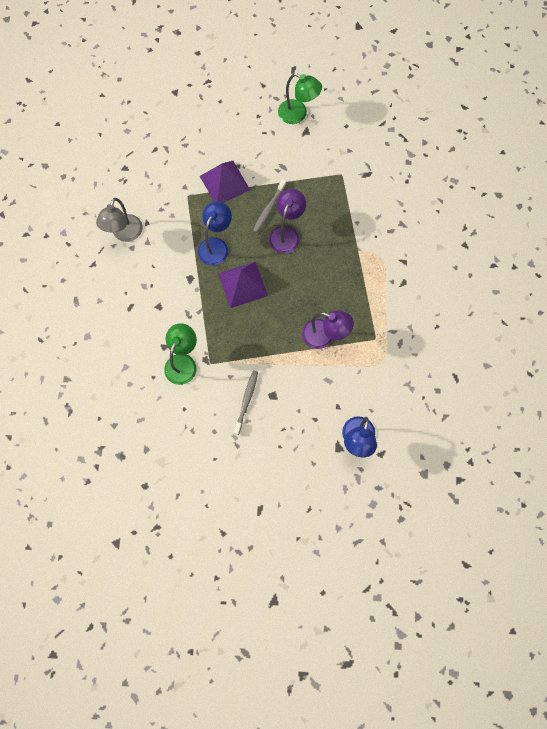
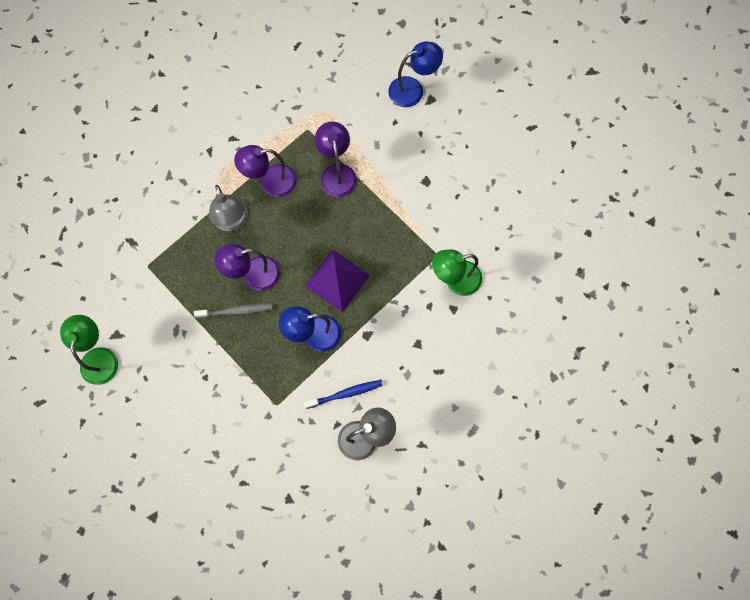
camera: 125 degrees left, 0 degrees up
purple pyramid [200,161,250,203] -> none
grey toothbrush [233,371,258,435] -> none
none -> grey lamp [209,185,248,231]
none -> purple lamp [234,145,297,197]
none -> blue toothbrush [304,380,382,409]

